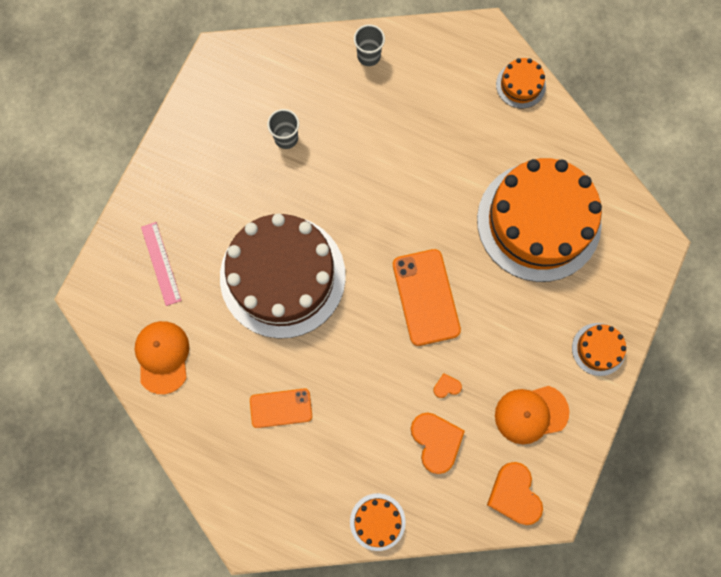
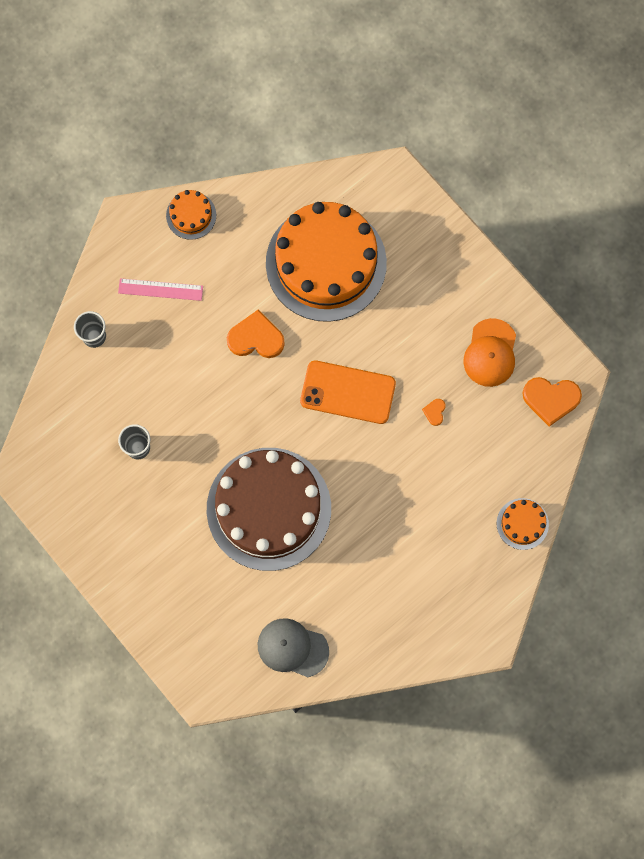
camera: 65 degrees left, 0 degrees up
orange cap [135,321,189,394] -> grey cap [258,618,329,677]
pink ruler [141,222,182,306] -> pink ruler moved to [118,278,203,301]
orange phone [250,388,312,428] -> none
orange heart [411,413,465,474] -> orange heart moved to [227,310,285,358]
orange cake [572,323,626,376] -> none

